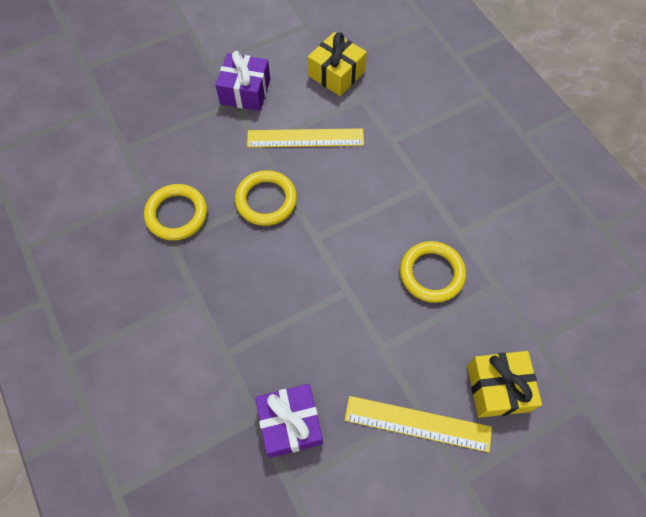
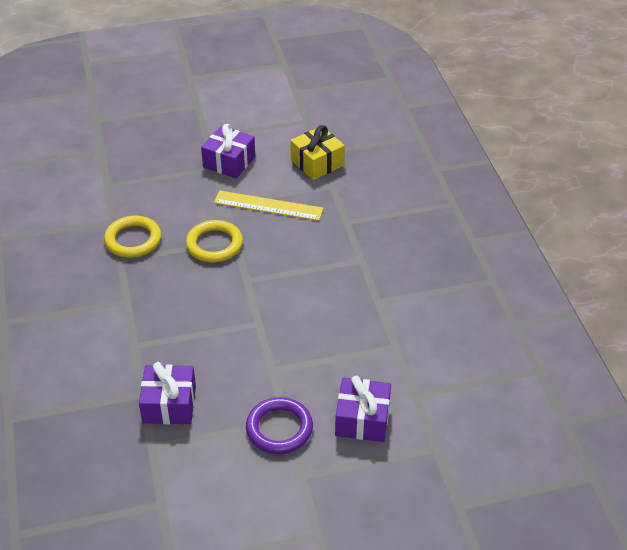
camera: 15 degrees right, 20 degrees down
yellow ruler [345,396,492,452] -> purple ring [246,397,313,454]
yellow ring [400,241,466,303] -> none
yellow gift [467,351,542,418] -> purple gift [335,376,391,442]

